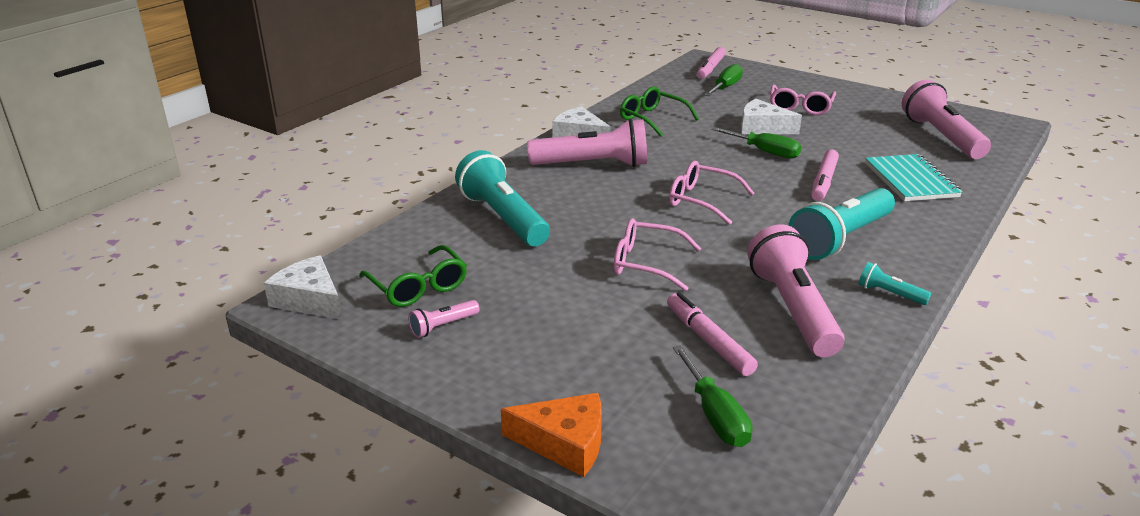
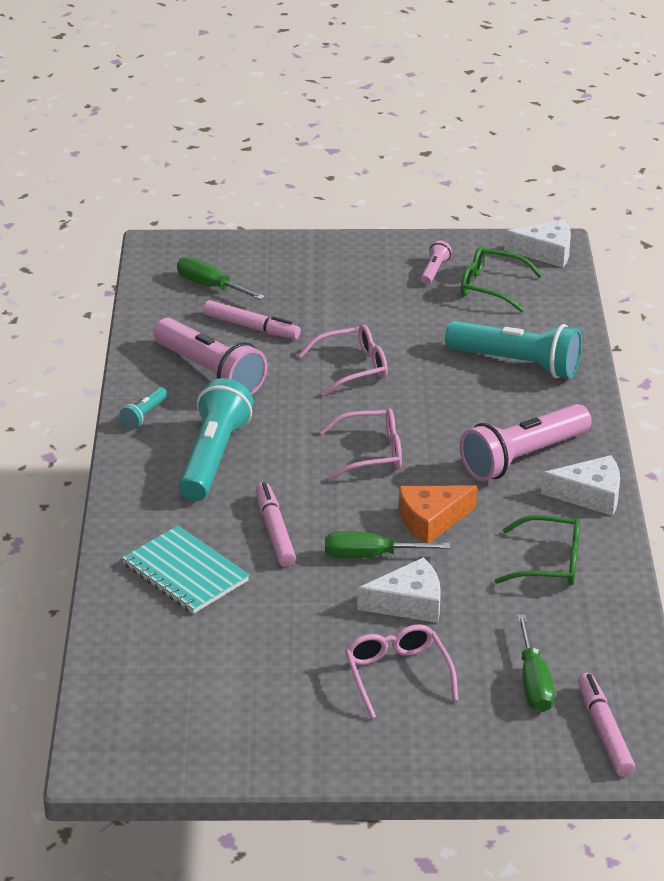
camera: 145 degrees right, 5 degrees up
orange cheese [501,393,602,477] -> orange cheese moved to [399,486,477,543]
turquoise flashlight [859,262,931,305] -> turquoise flashlight turned 120 degrees clockwise [119,387,167,429]
pink flashlight [902,79,991,159] -> none

